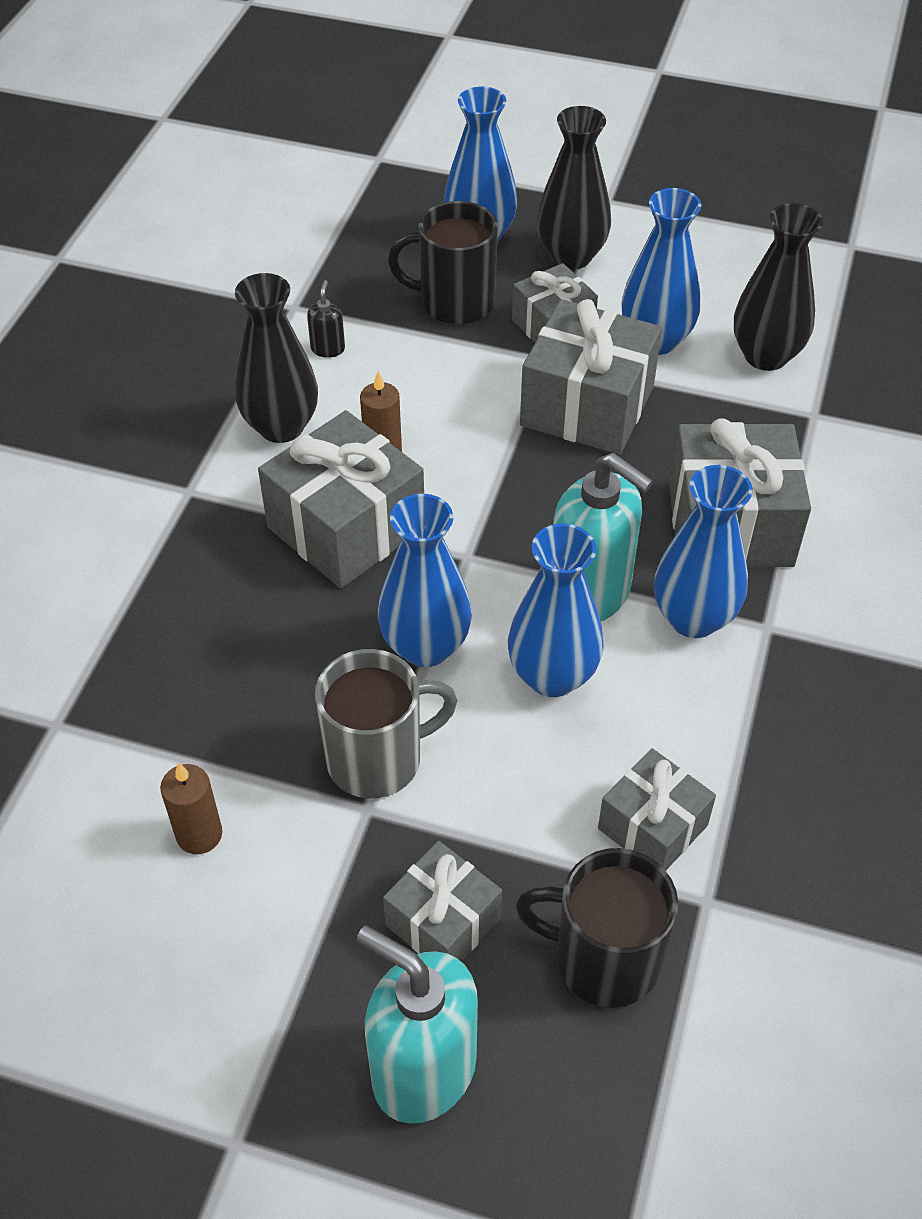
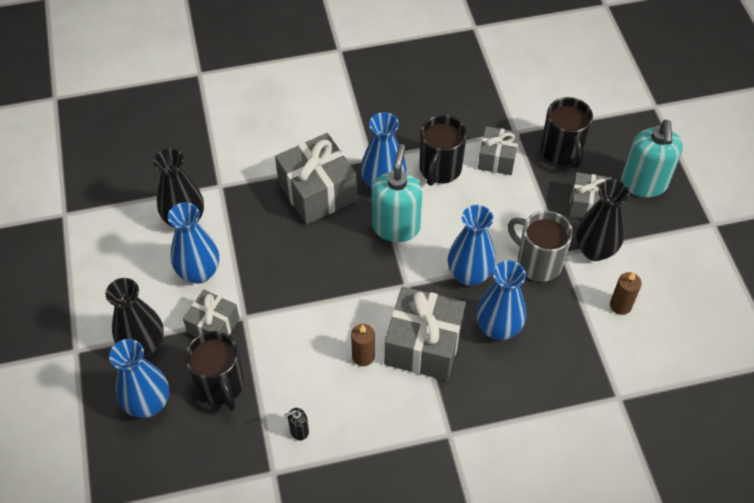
camera: 120 degrees left, 5 degrees up
black vase [235,273,318,443] -> black vase moved to [576,179,630,261]
blue vase [508,524,604,697] -> blue vase moved to [476,260,526,340]
grey gift [520,299,662,455] -> none
none -> black mug [419,115,467,186]

